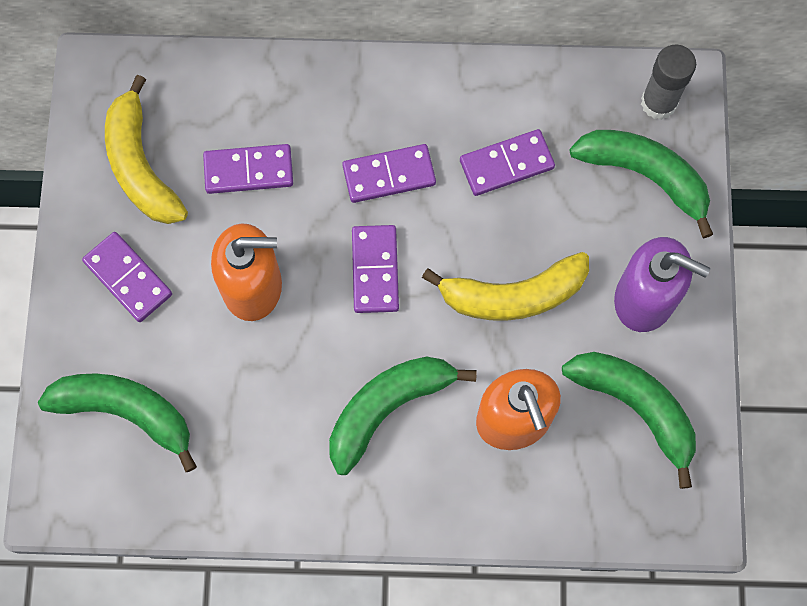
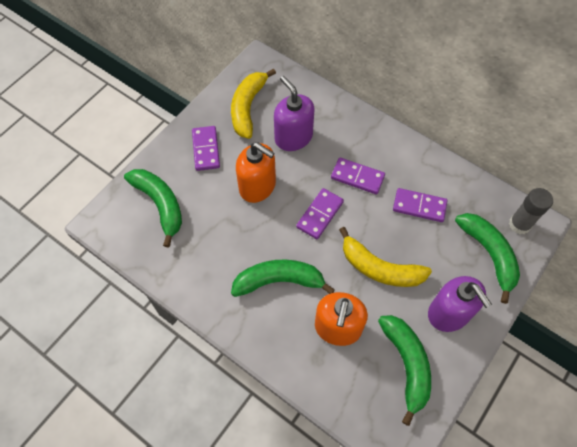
camera: 35 degrees right, 10 degrees down
purple domino [203,144,293,194] -> purple soap dispenser [274,76,315,151]

